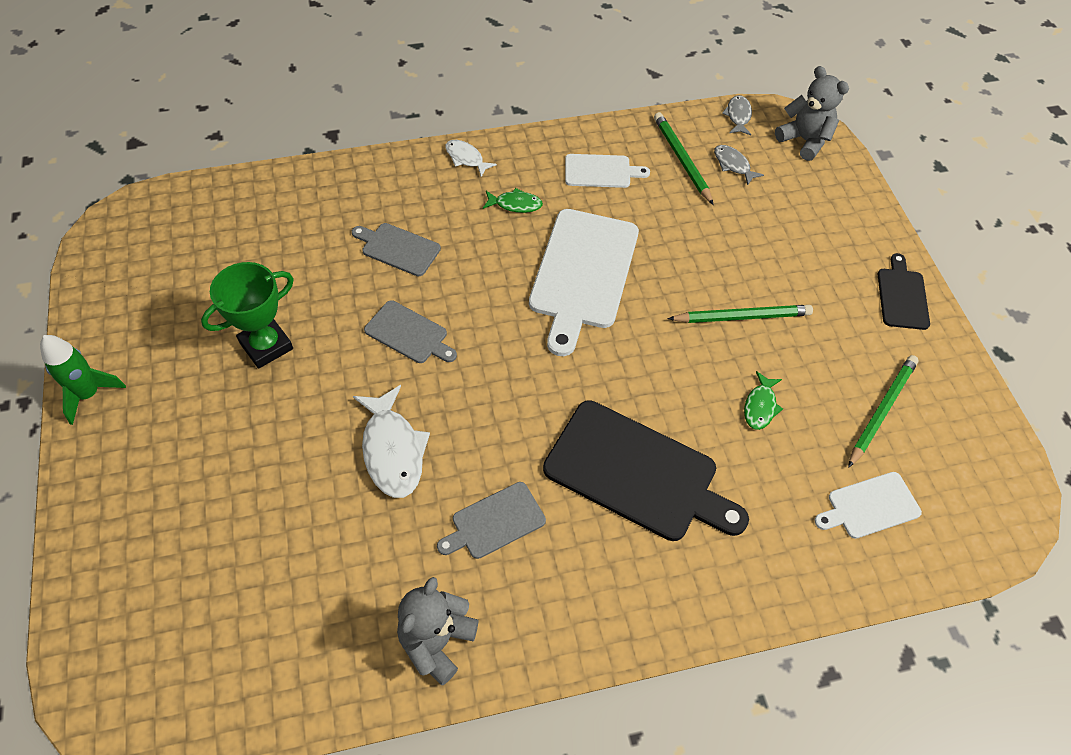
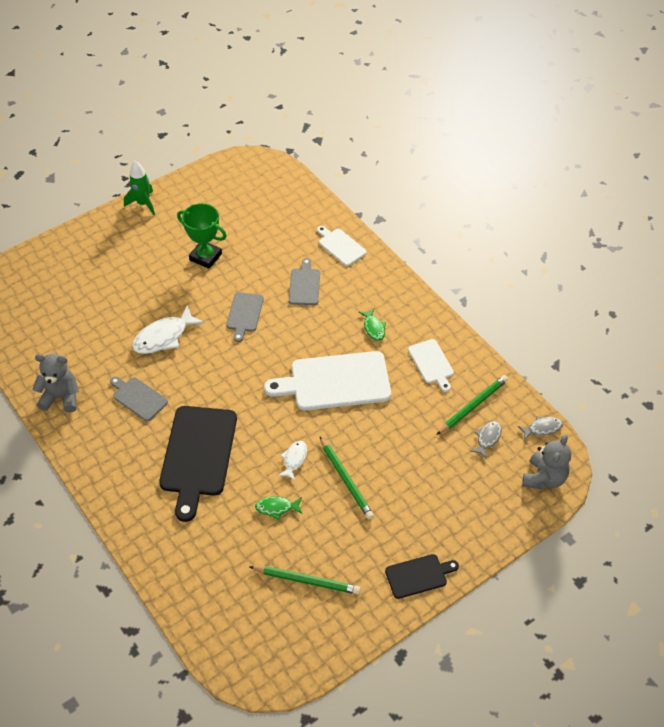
camera: 70 degrees right, 5 degrees down
white fish [445,140,497,177] -> white fish moved to [278,441,307,481]
white cutting board [815,472,922,539] -> white cutting board moved to [317,226,367,266]

